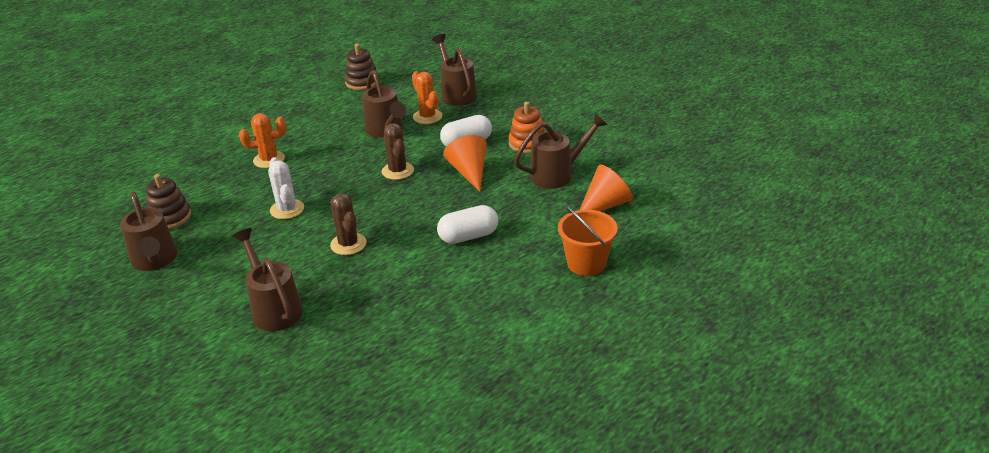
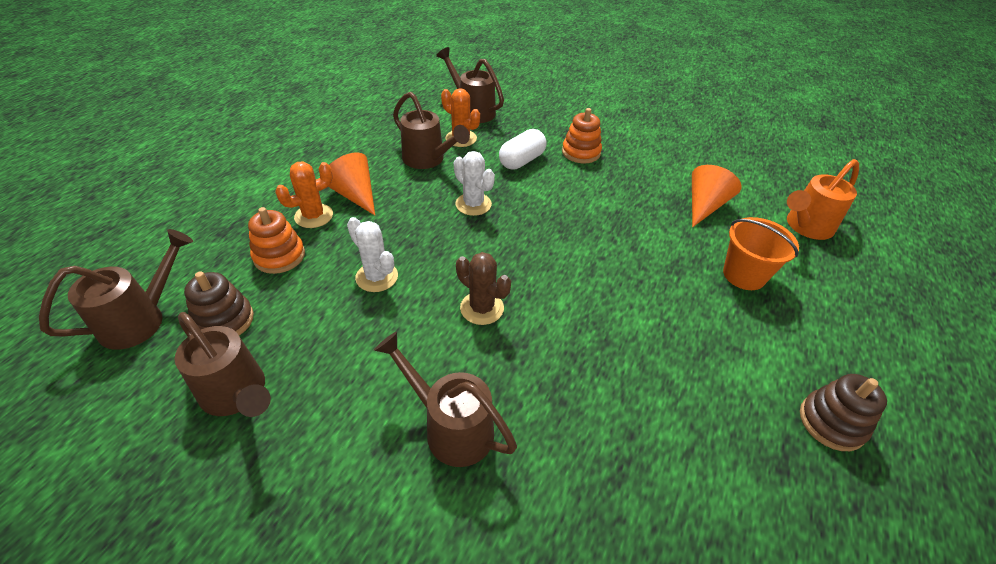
camera: 25 degrees left, 10 degrees up
brown stacking toy [345,44,379,90] -> brown stacking toy moved to [800,374,887,451]
brown cactus [382,123,414,180] -> white cactus [454,151,495,216]
white capsule [437,205,498,244] -> none
orange cone [443,135,487,192] -> orange cone moved to [328,152,375,215]
brown watering can [514,114,607,189] -> brown watering can moved to [39,229,193,350]
none -> orange stacking toy [248,207,305,274]
none -> orange watering can [787,159,859,240]

